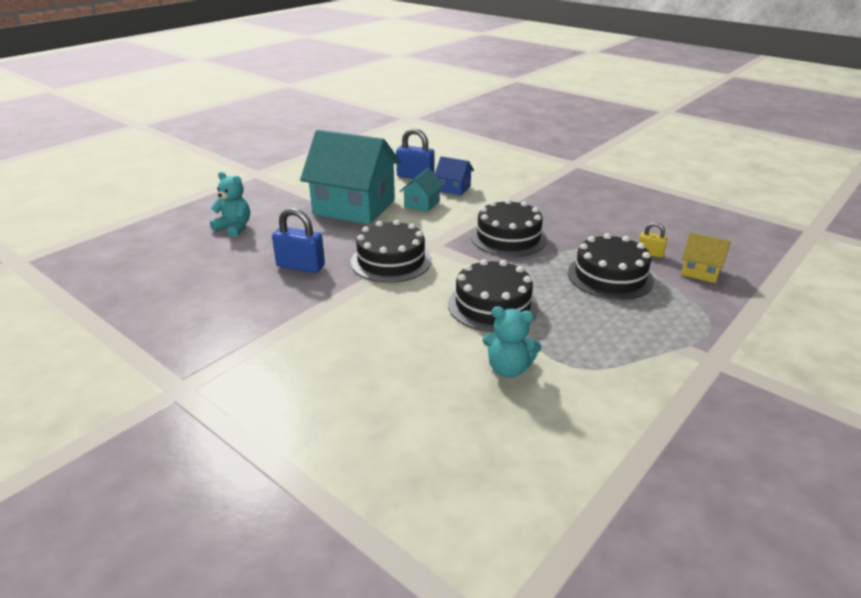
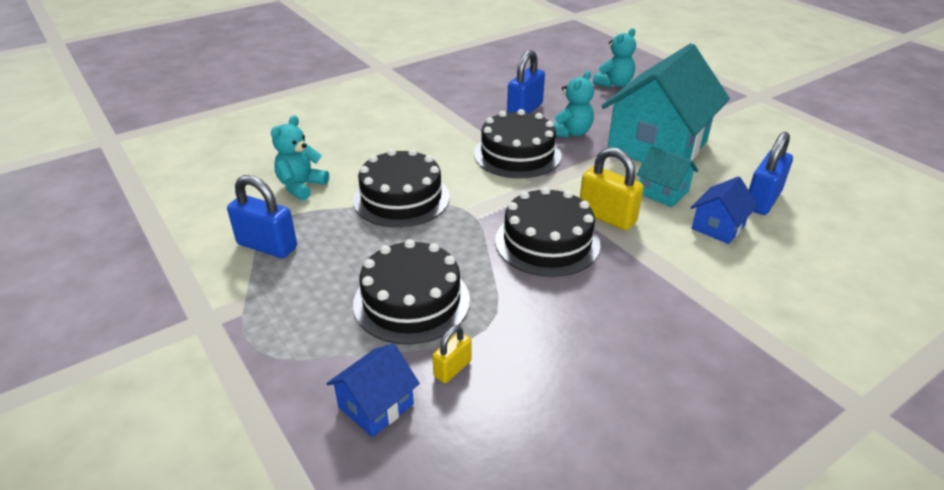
camera: 105 degrees right, 5 degrees up
yellow house [681,232,731,283] -> blue house [326,344,420,437]
none -> blue padlock [227,175,297,258]
none -> turquoise teddy bear [554,71,594,138]
none -> yellow padlock [580,147,644,230]

